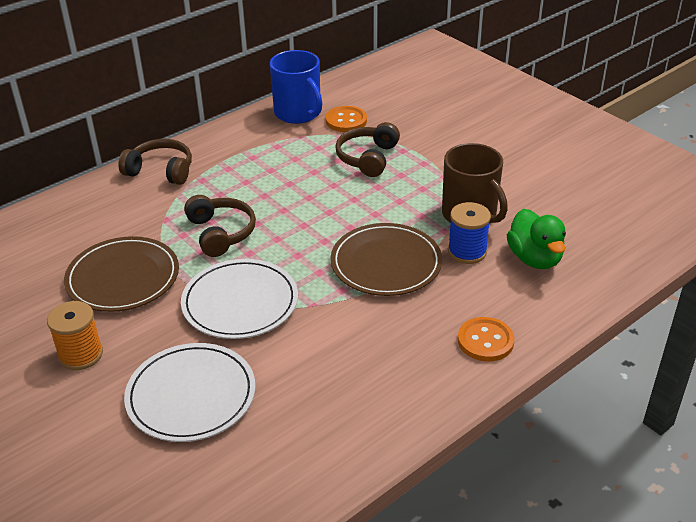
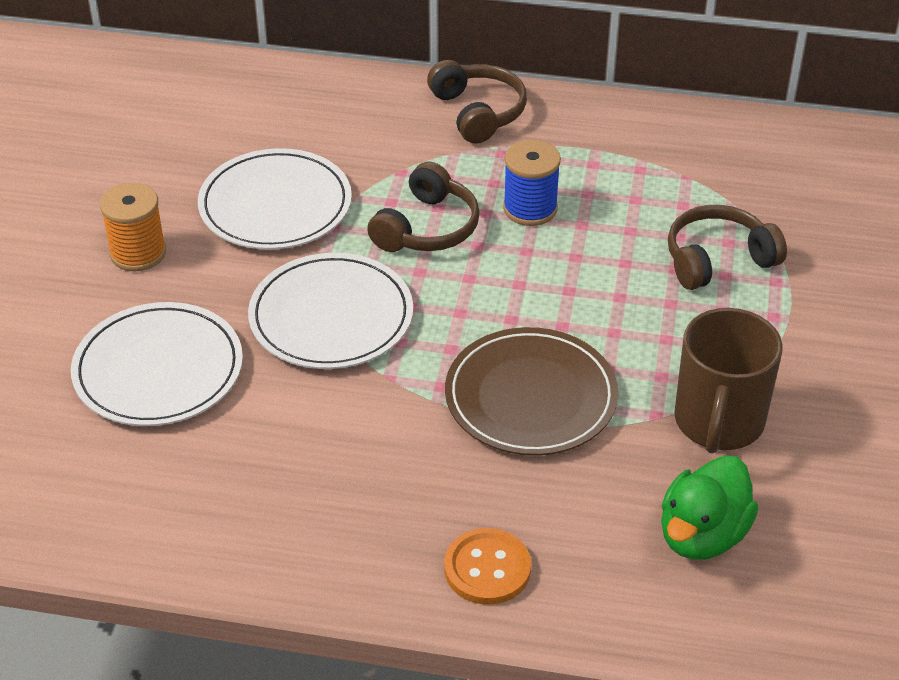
camera: 50 degrees right, 5 degrees up
brown plate [64,236,179,312] -> white plate [198,148,352,250]
blue mug [270,50,322,124] -> none
orange button [326,106,367,132] -> none
blue spool [448,202,491,264] -> blue spool moved to [503,139,561,226]

